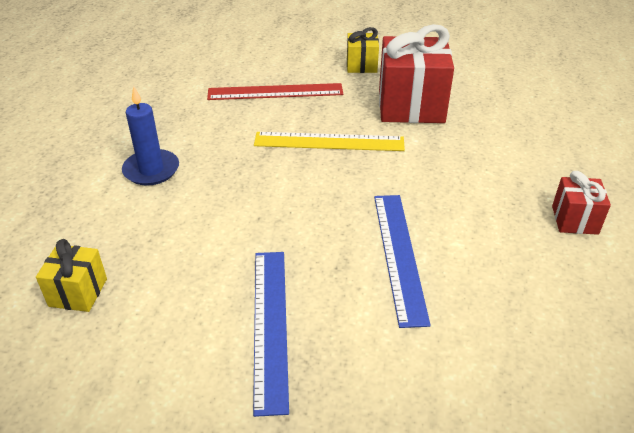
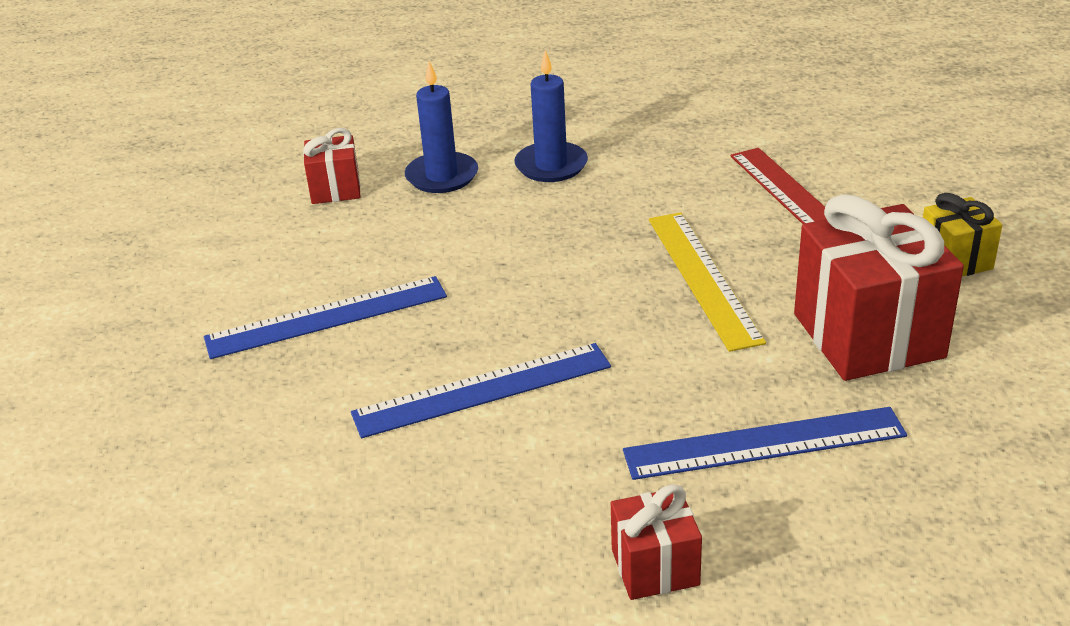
camera: 75 degrees right, 5 degrees down
yellow gift [36,239,107,312] -> red gift [303,128,361,204]
none -> blue candle [405,61,478,193]
none -> blue ruler [623,407,907,480]

